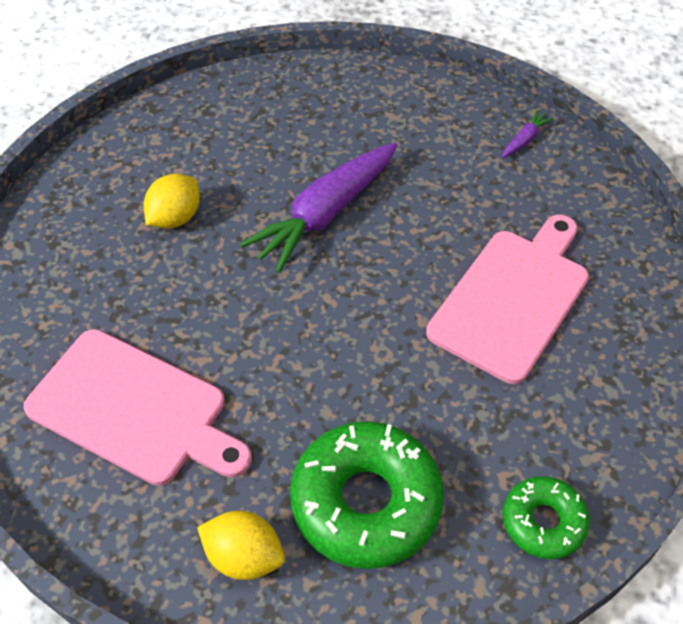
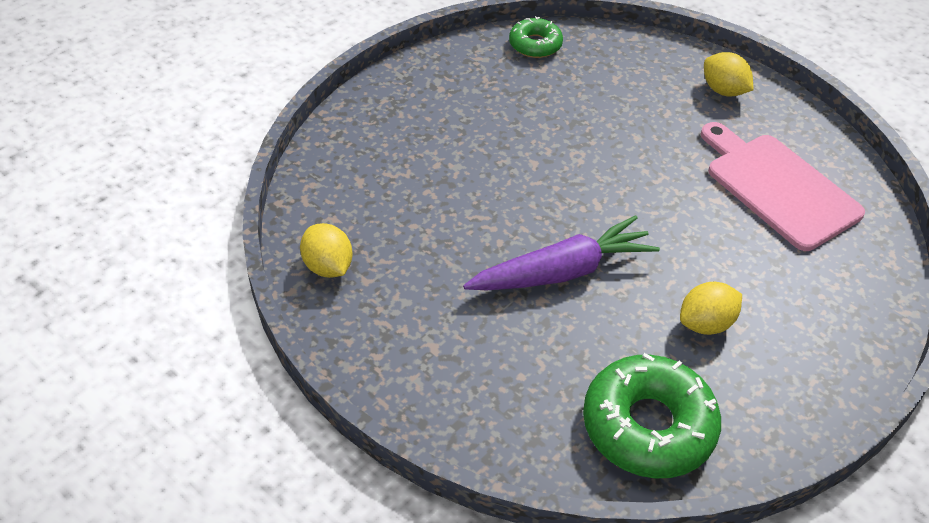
camera: 155 degrees left, 5 degrees down
green donut [290,421,444,569] -> green donut moved to [583,353,721,479]
pink cutting board [426,215,589,384] -> none
purple carrot [502,110,554,158] -> yellow lemon [300,223,353,278]

